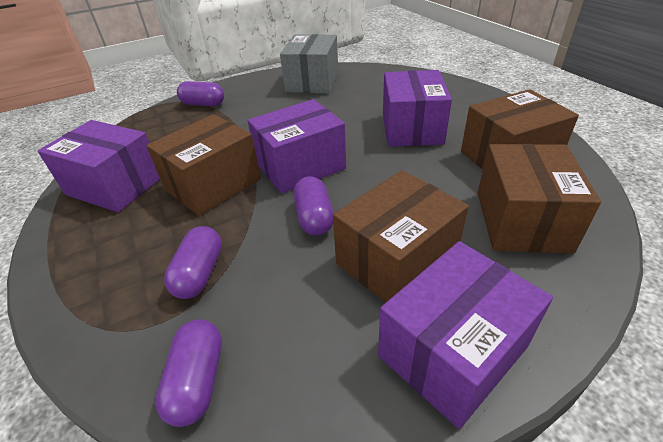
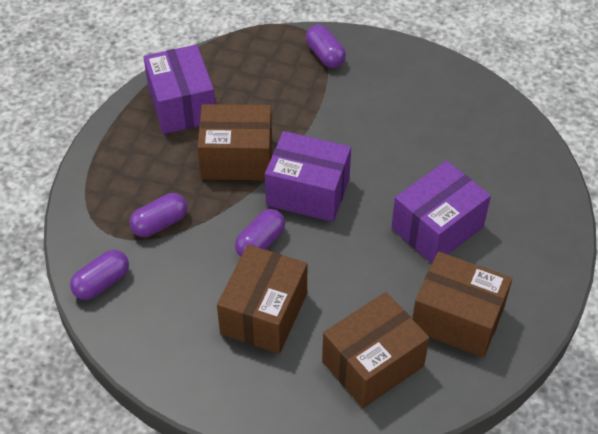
camera: 45 degrees right, 10 degrees up
grey box [280,34,338,94] -> none
brown box [333,170,469,303] -> brown box turned 75 degrees counterclockwise [217,245,307,354]
purple box [378,241,553,429] -> none

